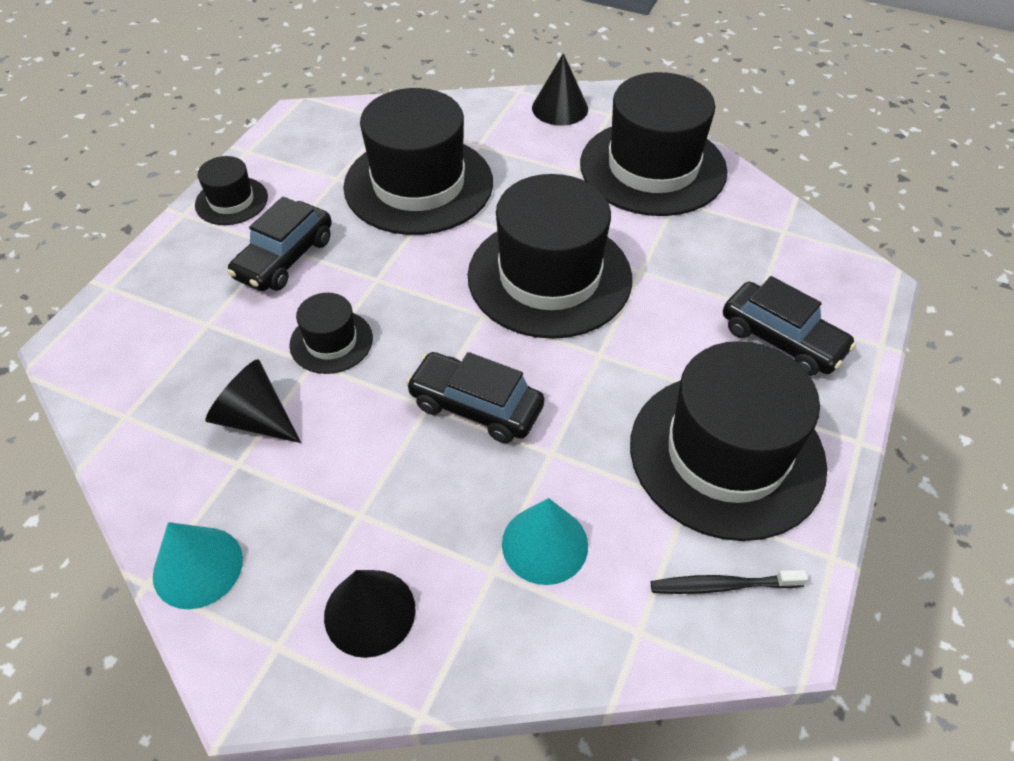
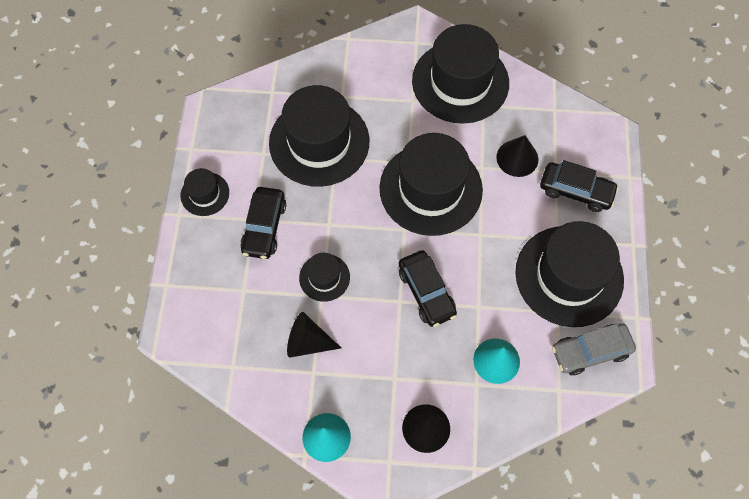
camera: 20 degrees left, 15 degrees up
black car [406,352,544,443] -> black car turned 120 degrees counterclockwise [399,250,457,327]
black cone [532,53,588,125] -> black cone moved to [496,135,538,177]
black toothbrush [651,570,808,594] -> grey car [552,324,636,375]

